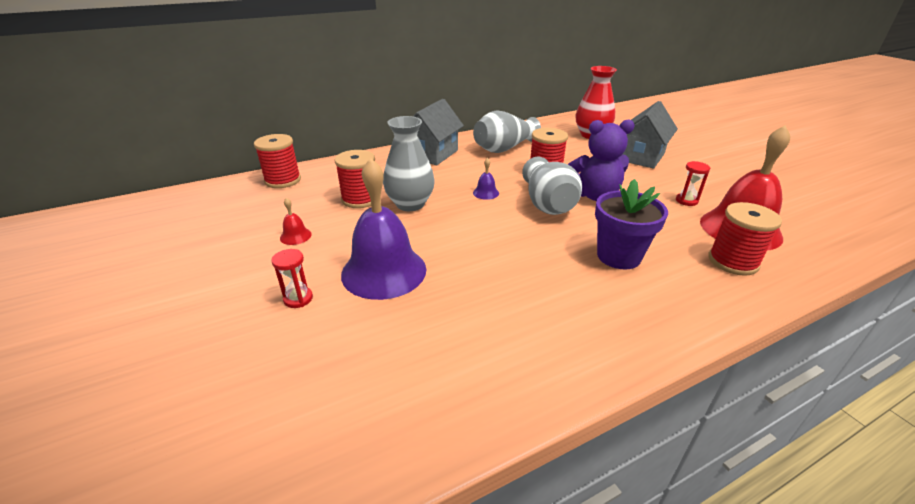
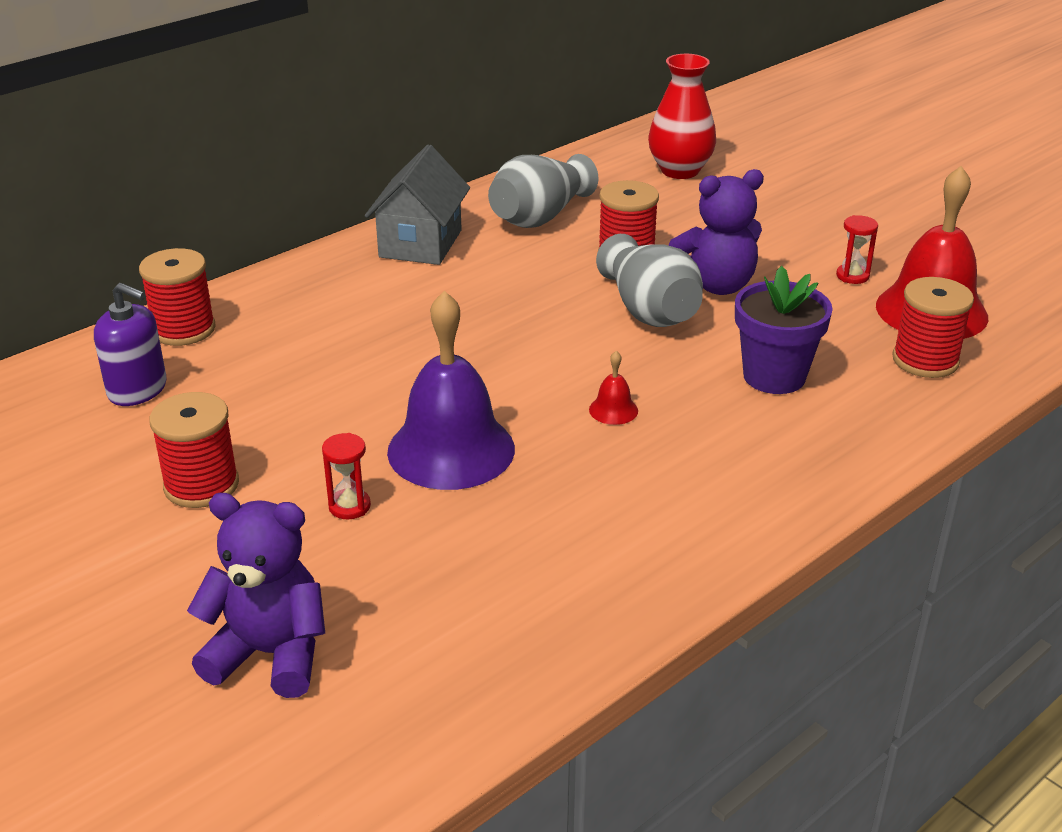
camera: 15 degrees left, 0 degrees up
red bell [280,198,312,245] -> red bell moved to [589,351,638,425]
red spool [335,150,375,208] -> red spool moved to [149,392,239,508]
grey vase [383,116,435,211] -> none
purple bell [473,158,499,200] -> none
grey house [623,101,678,169] -> none
none -> purple soap dispenser [94,283,167,406]
none -> purple teddy bear [187,493,325,698]

